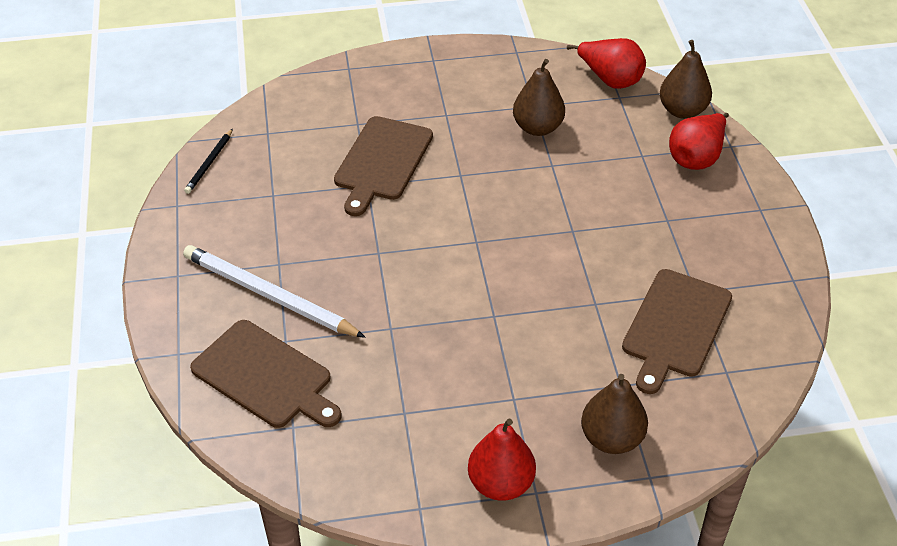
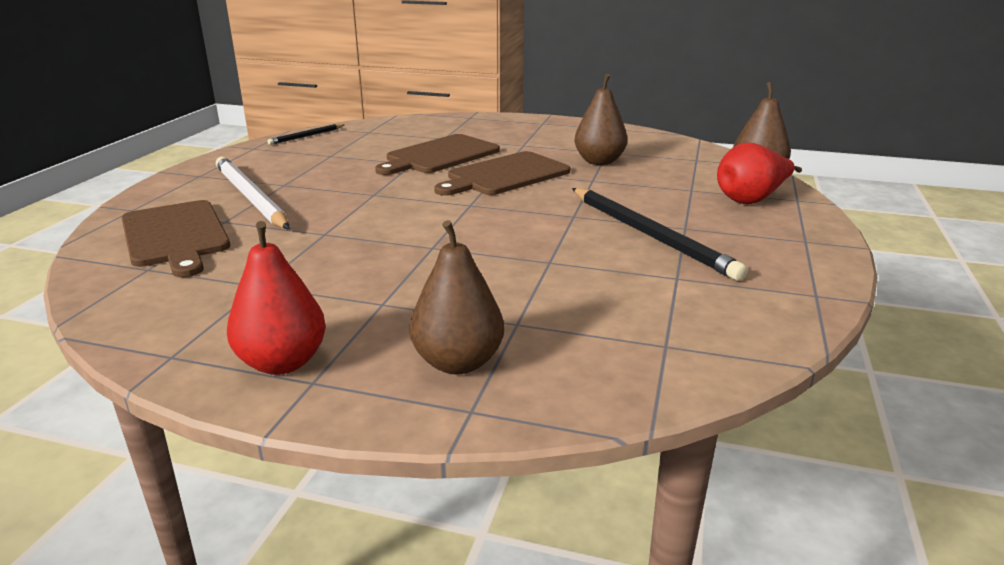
camera: 25 degrees right, 20 degrees down
red pear [567,38,646,89] -> none
brown cutting board [622,269,732,394] -> brown cutting board moved to [434,151,570,196]
none -> black pencil [572,188,748,281]

